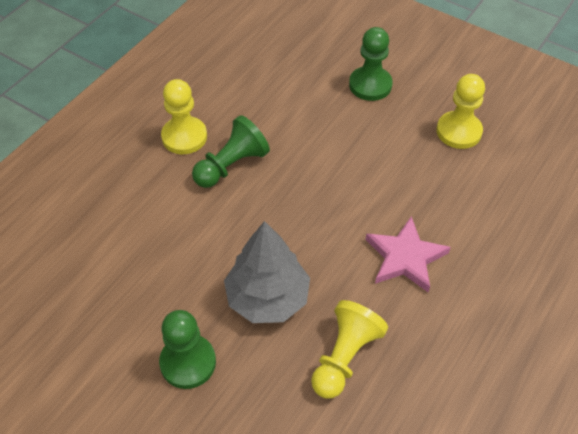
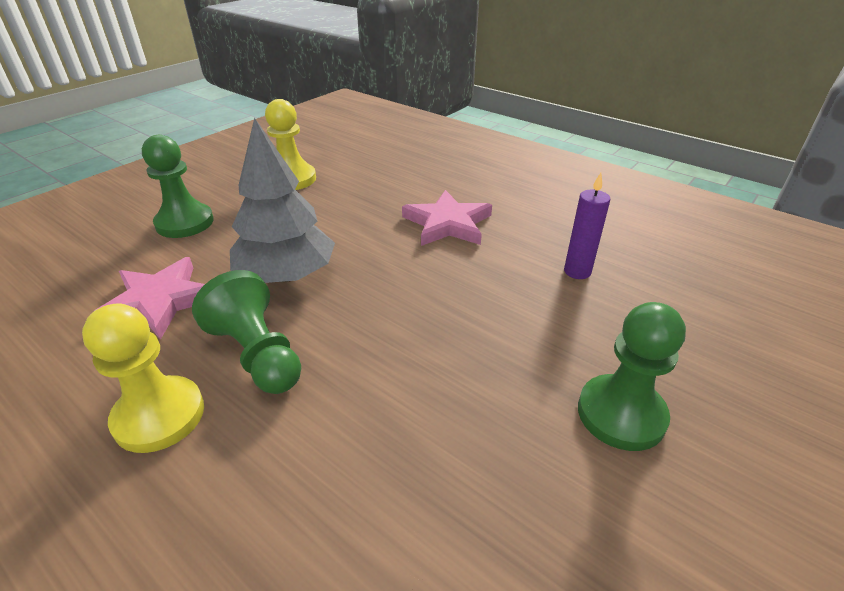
camera: 85 degrees left, 15 degrees down
grey tree [224,221,310,323] -> grey tree moved to [230,118,335,283]
yellow pawn [311,300,388,398] -> purple candle [564,173,610,279]
none -> pink star [96,257,205,340]

